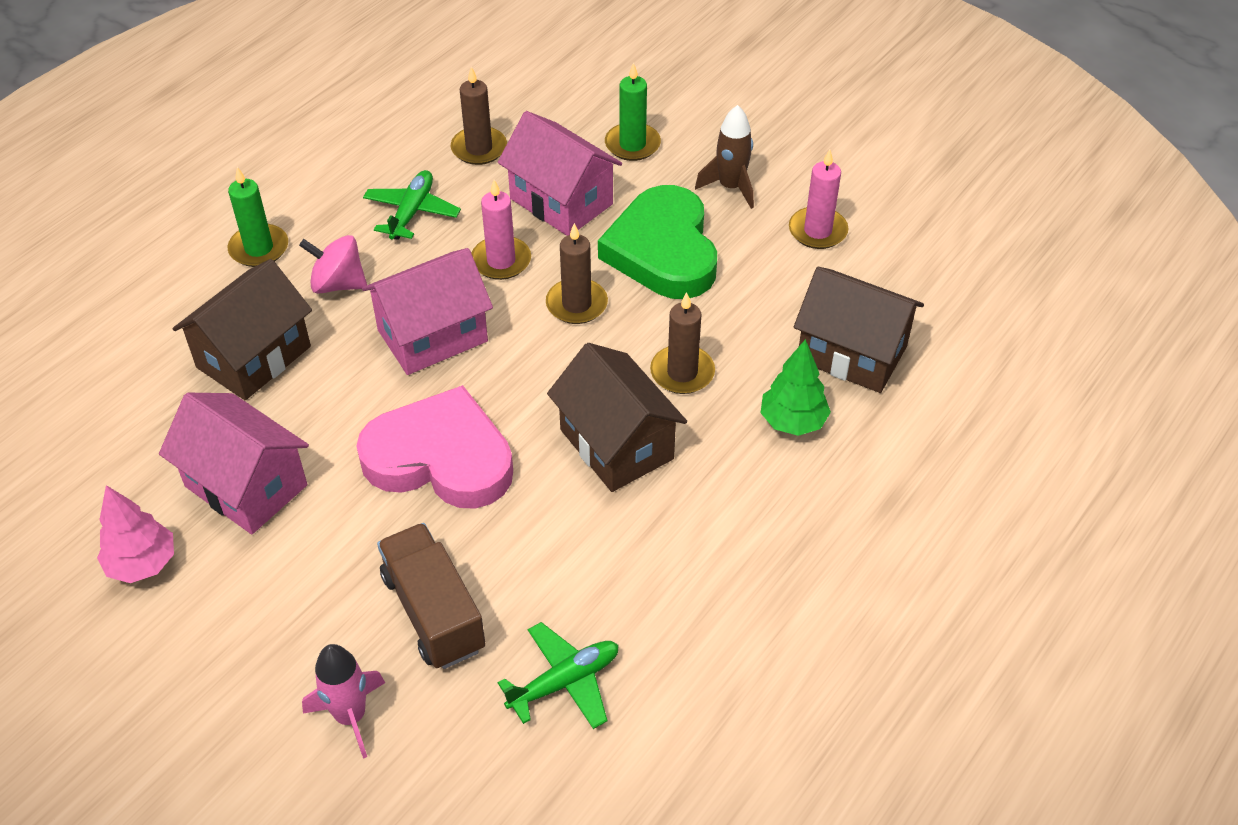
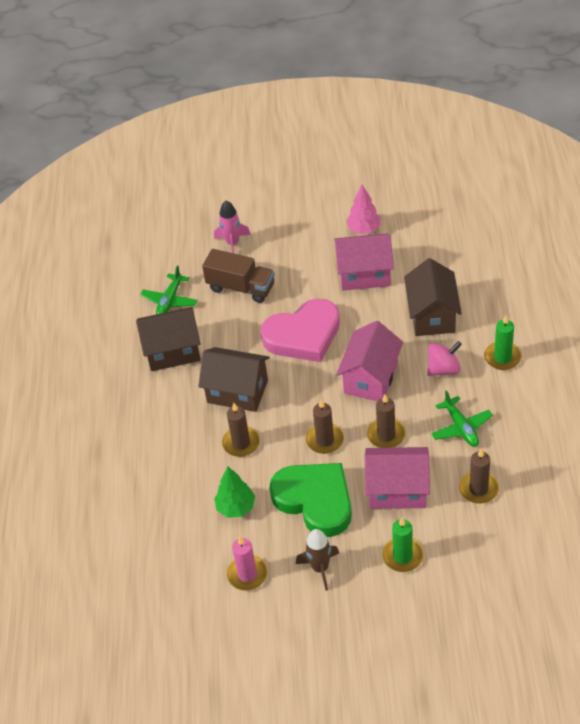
camera: 145 degrees right, 0 degrees up
pink candle [471,180,531,280] -> brown candle [367,394,405,448]
green tree [760,339,831,436] -> green tree moved to [214,467,255,518]
brown house [794,267,924,393] -> brown house moved to [136,307,201,371]

